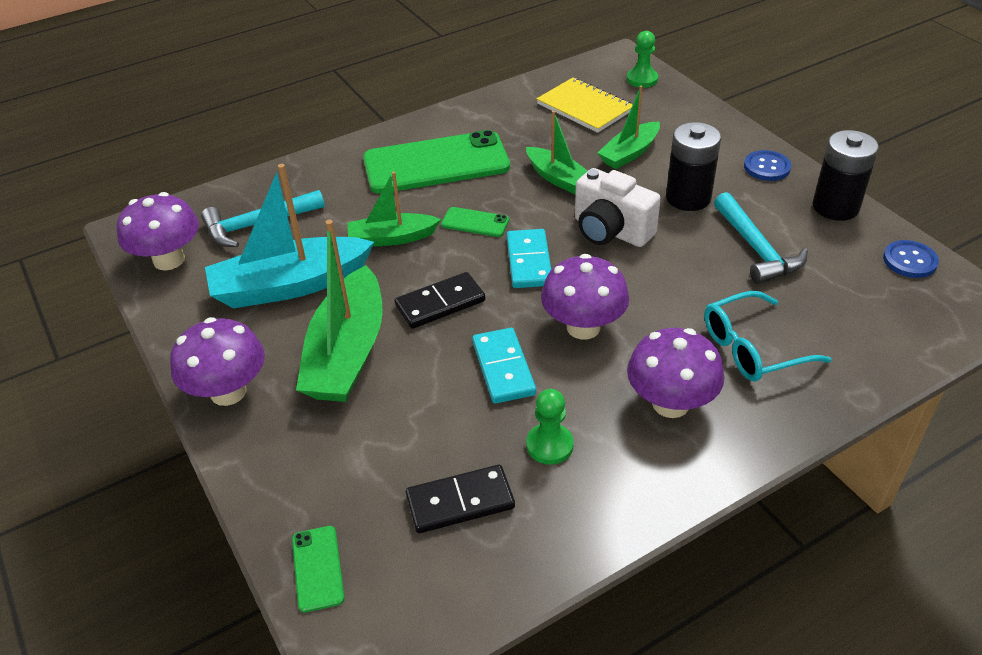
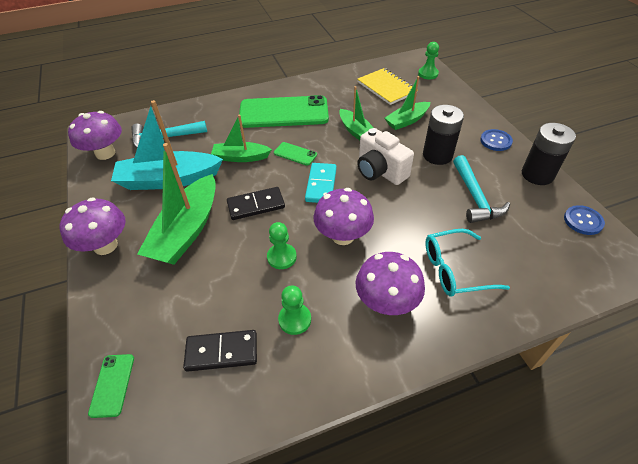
camera: 10 degrees right, 5 degrees up
turquoise domino [472,328,536,404] -> green pawn [267,222,297,269]

